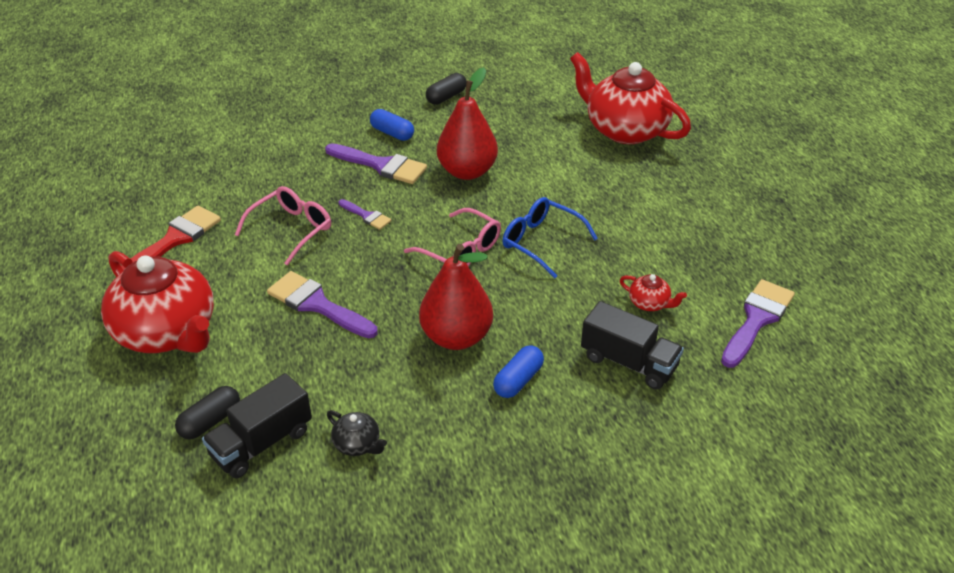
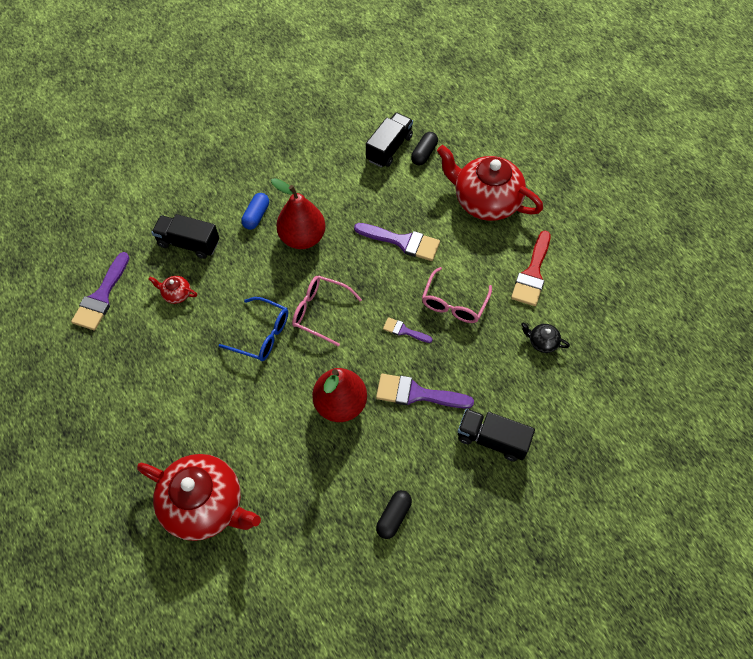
camera: 165 degrees right, 20 degrees up
black teapot [327,410,387,456] -> black teapot moved to [521,323,570,353]
blue capsule [370,109,414,141] -> none
none -> black truck [458,409,535,461]

